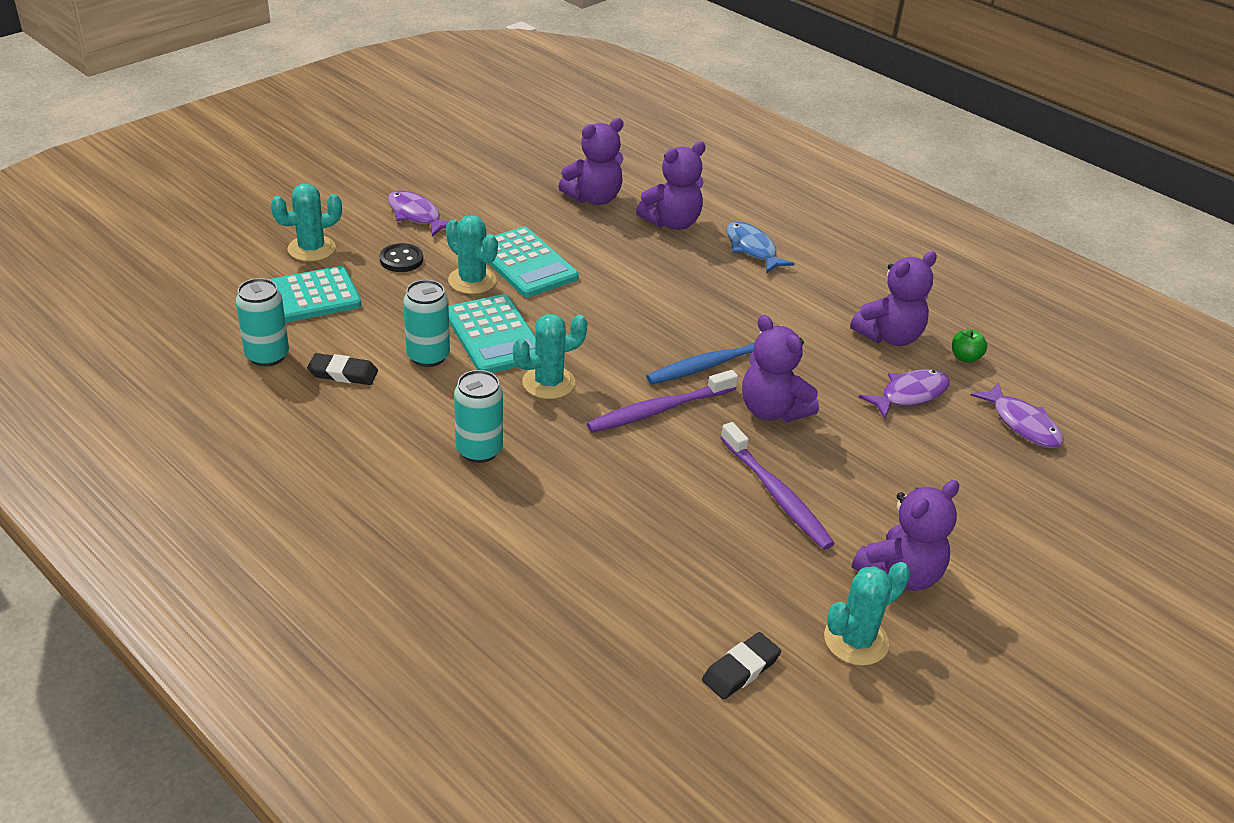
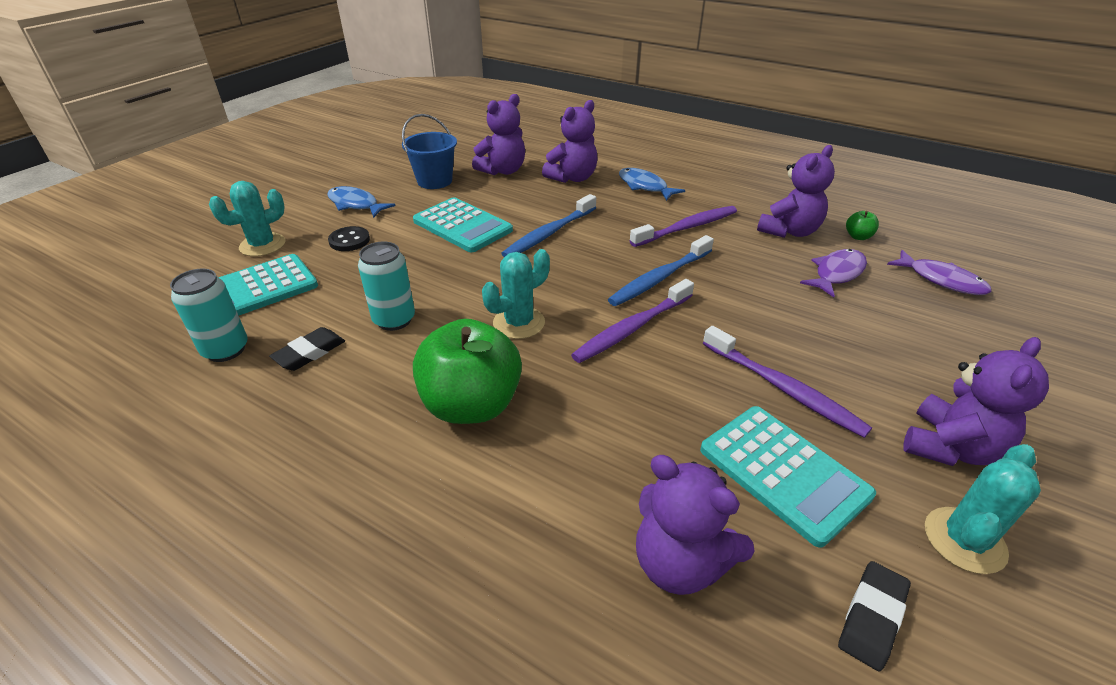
camera: 10 degrees left, 0 degrees up
black eraser [307,353,378,385] -> black eraser turned 45 degrees counterclockwise [269,327,345,371]
purple fish [388,190,449,237] -> blue fish [327,186,396,218]
turquoise cactus [446,215,498,294] -> none
turquoise calculator [449,294,535,373] -> turquoise calculator moved to [700,406,876,548]
turquoise can [454,370,503,463] -> green apple [413,319,522,424]
purple teddy bear [742,315,819,422] -> purple teddy bear moved to [636,455,754,595]
none -> blue bucket [402,114,457,189]
none -> blue toothbrush [501,194,596,257]
none -> purple toothbrush [630,206,737,247]

